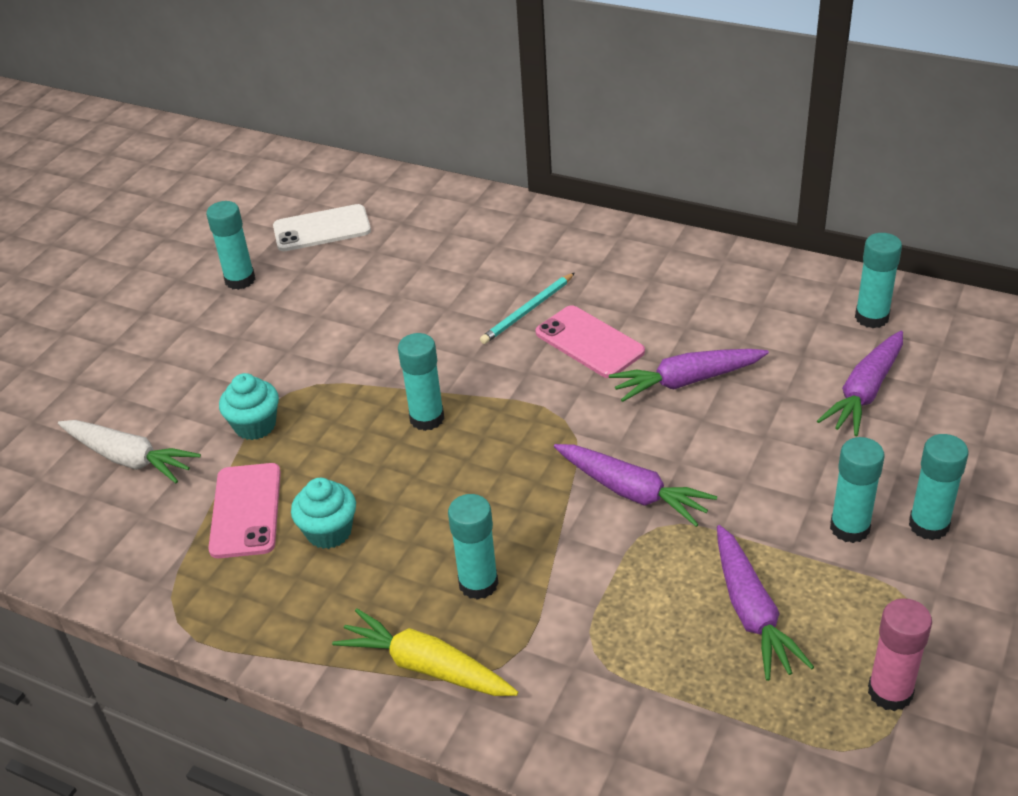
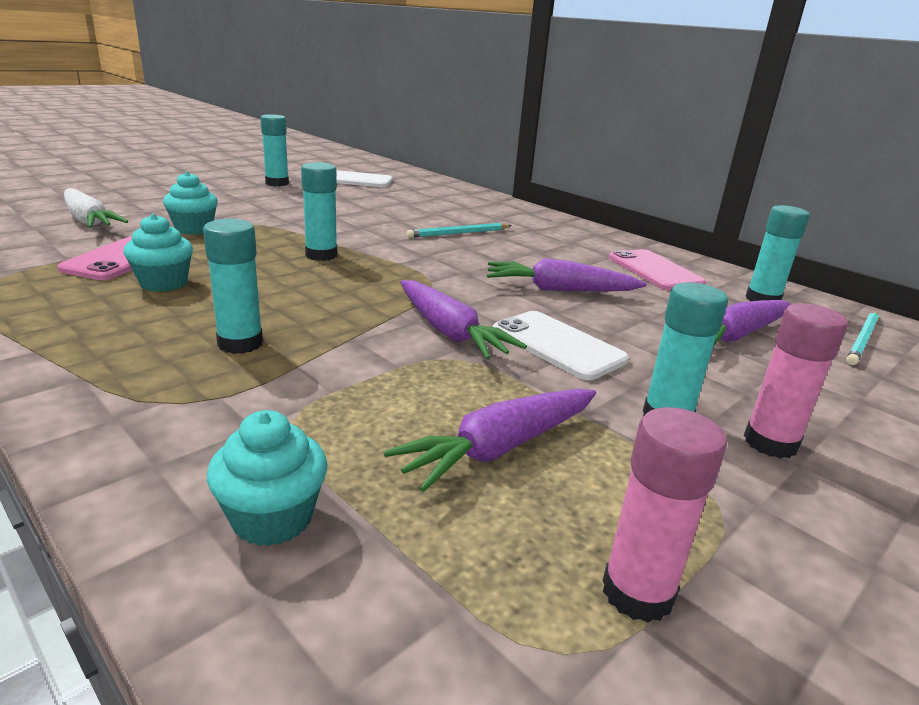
camera: 15 degrees right, 15 degrees down
yellow carrot [332,608,518,696] -> none
pink phone [536,305,645,378] -> pink phone moved to [609,249,706,291]
purple carrot [717,525,814,681] -> purple carrot turned 45 degrees clockwise [384,389,596,492]
turquoise glue stick [909,434,969,540] -> pink glue stick [744,303,848,458]
none -> turquoise cupcake [207,410,327,546]
none -> white phone [493,311,629,380]
none -> turquoise pencil [846,311,879,365]

